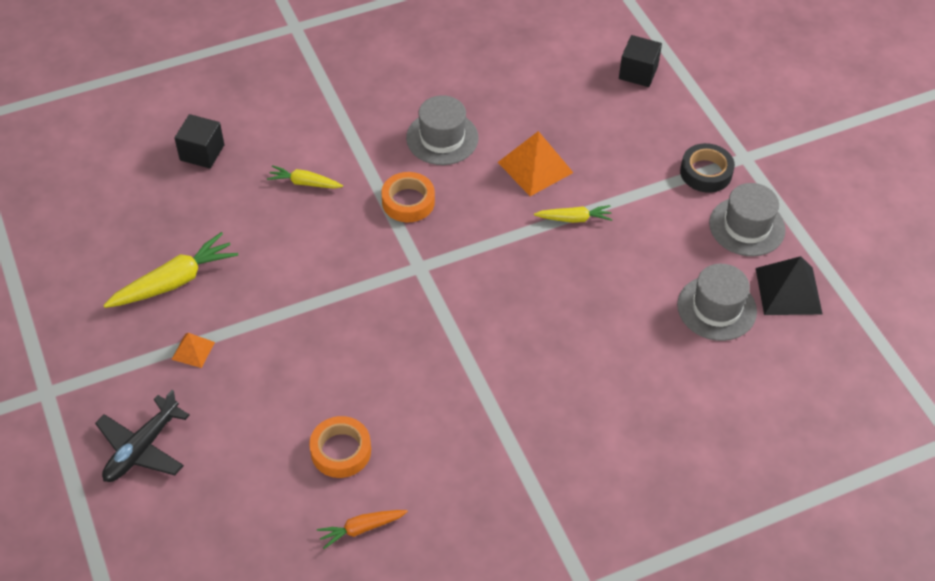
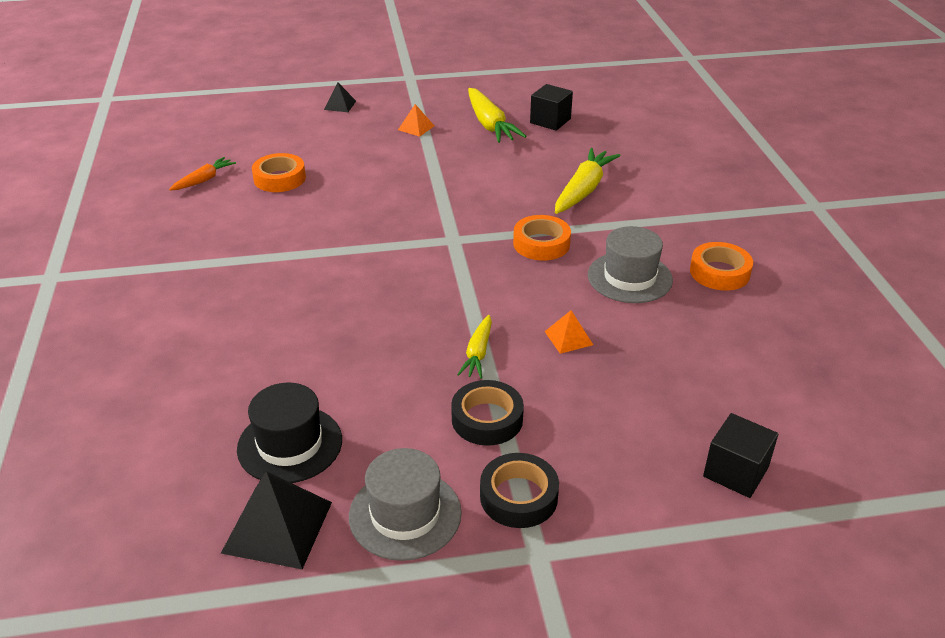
camera: 105 degrees right, 15 degrees down
black plane [95,390,190,482] -> black pyramid [324,83,356,112]
black cube [174,114,224,168] -> black cube moved to [530,84,573,131]
yellow carrot [267,165,343,189] -> yellow carrot [555,148,621,214], size x1.73
orange carrot [317,510,408,549] -> orange carrot turned 45 degrees clockwise [169,157,236,191]
orange pyramid [498,131,573,196] -> orange pyramid [544,310,593,354], size x0.54
grey hat [677,264,757,341] -> black hat [237,382,342,483]
none -> black tape [451,380,524,446]
none -> orange tape [690,242,753,290]

